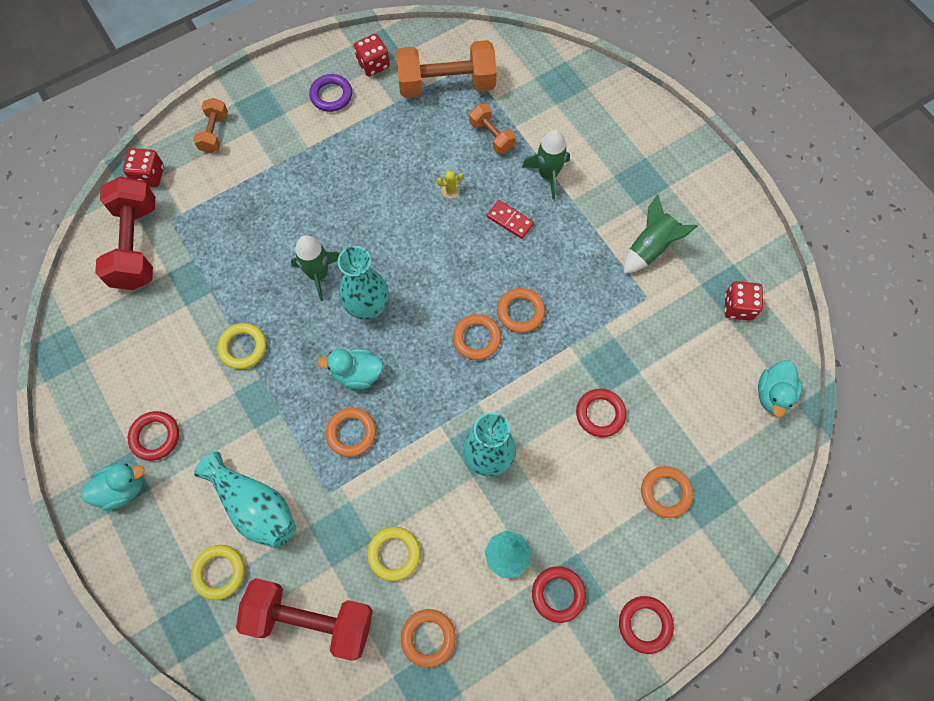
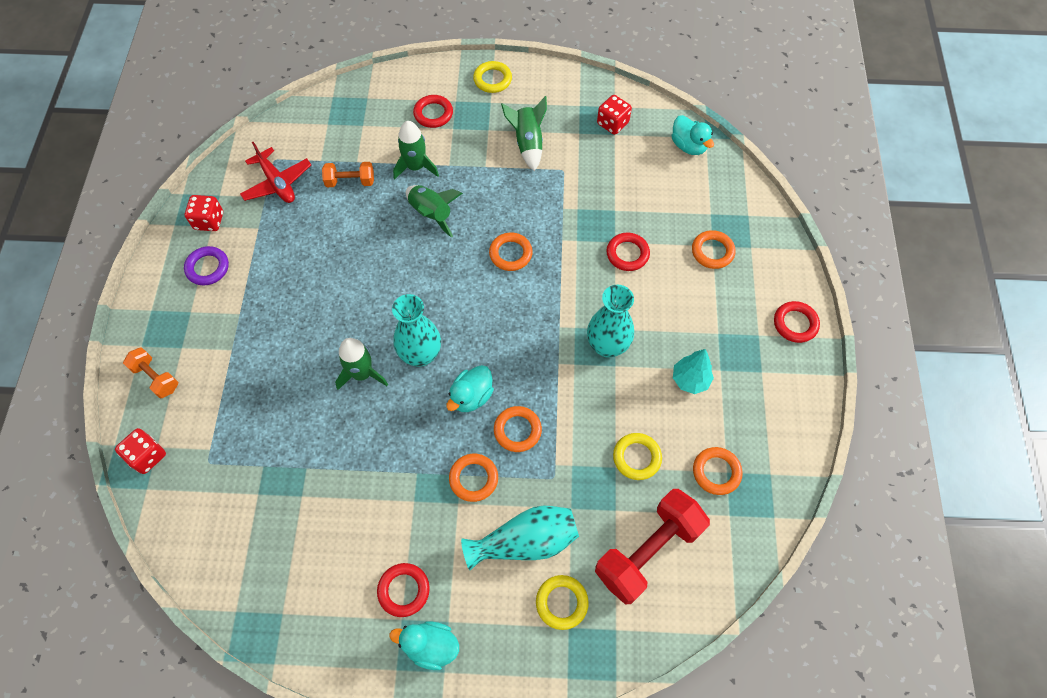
camera: 55 degrees left, 5 degrees down
turquoise duck [81,463,145,511] -> turquoise duck turned 90 degrees counterclockwise [390,621,459,670]
red dumbbell [95,176,155,290] -> none
yellow ring [217,323,266,369] -> yellow ring moved to [473,61,512,93]
orange dumbbell [396,40,497,98] -> red plane [240,142,311,203]
yellow cactus [437,170,464,198] -> none
orange ring [453,314,501,360] -> orange ring moved to [449,454,498,502]
red domino [487,200,534,239] -> green rocket [406,185,463,237]
red ring [532,566,586,623] -> red ring moved to [413,95,453,128]

